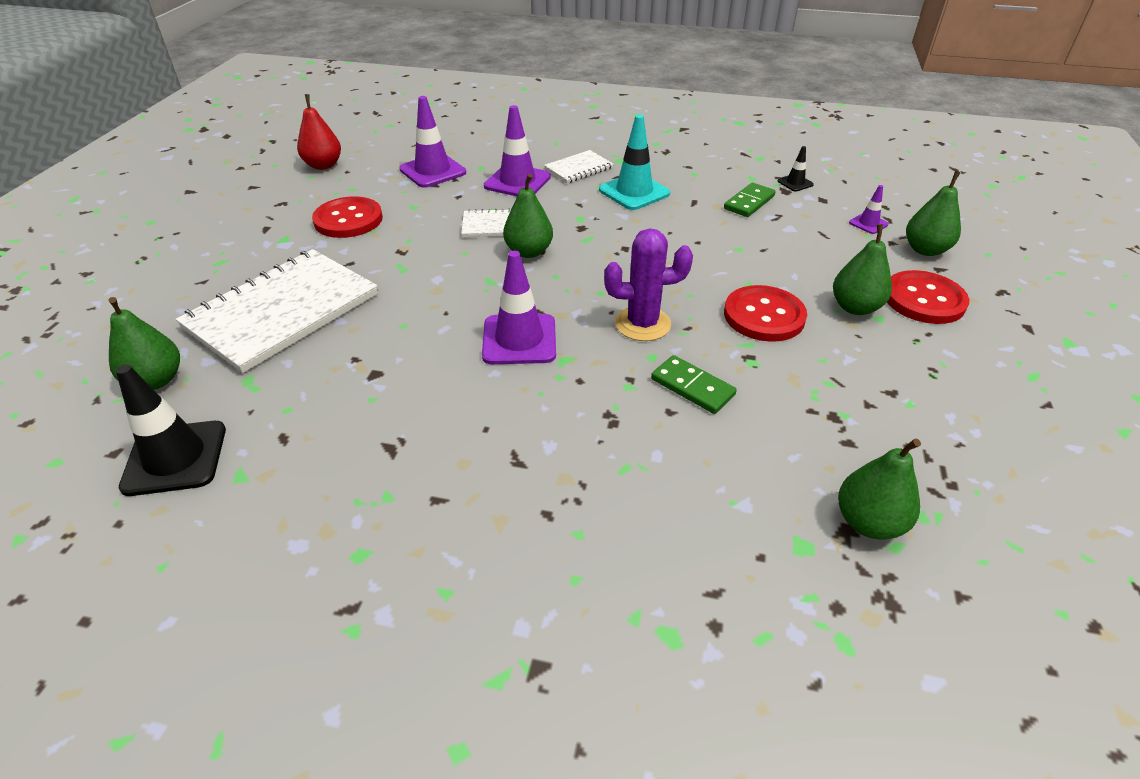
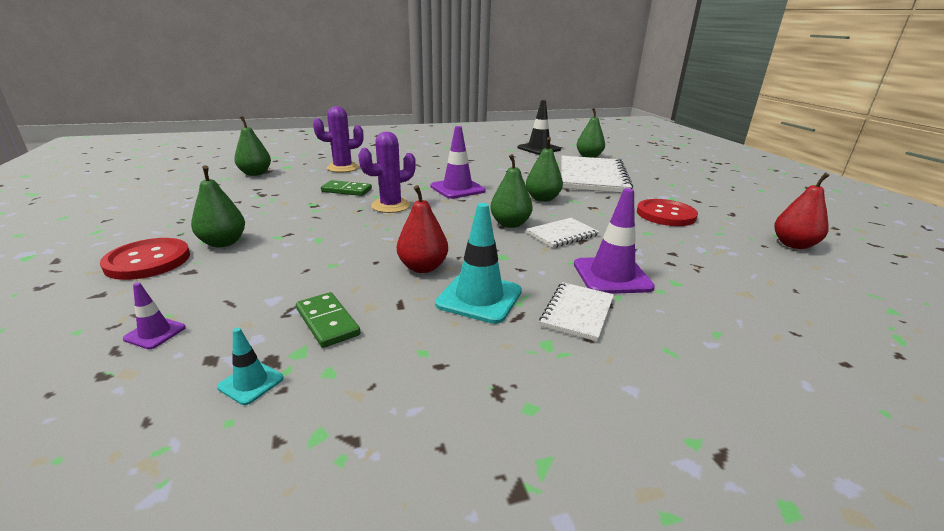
camera: 150 degrees right, 15 degrees down
purple traffic cone [399,96,466,188] -> none
green domino [724,183,776,217] -> green domino turned 45 degrees counterclockwise [296,292,361,348]
red button [724,285,807,342] -> none
black traffic cone [778,146,814,192] -> turquoise traffic cone [217,328,284,405]
green pear [906,171,961,256] -> green pear moved to [526,137,563,202]
none -> purple cactus [313,106,363,173]
none -> red pear [397,185,448,273]

